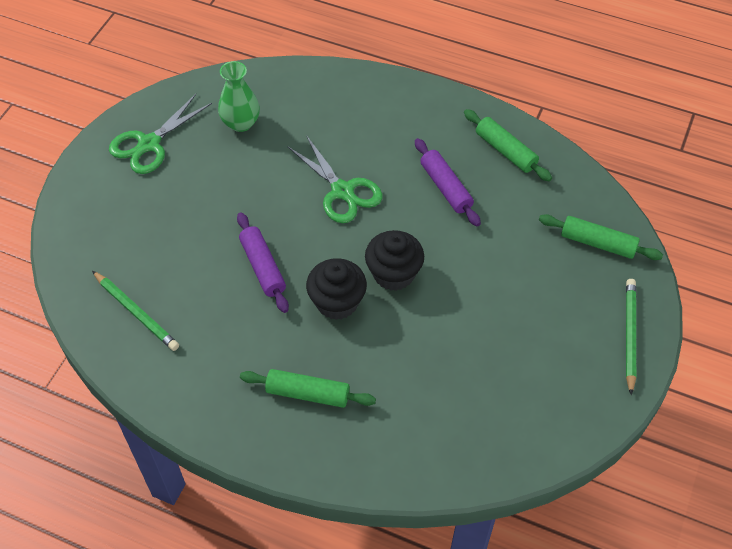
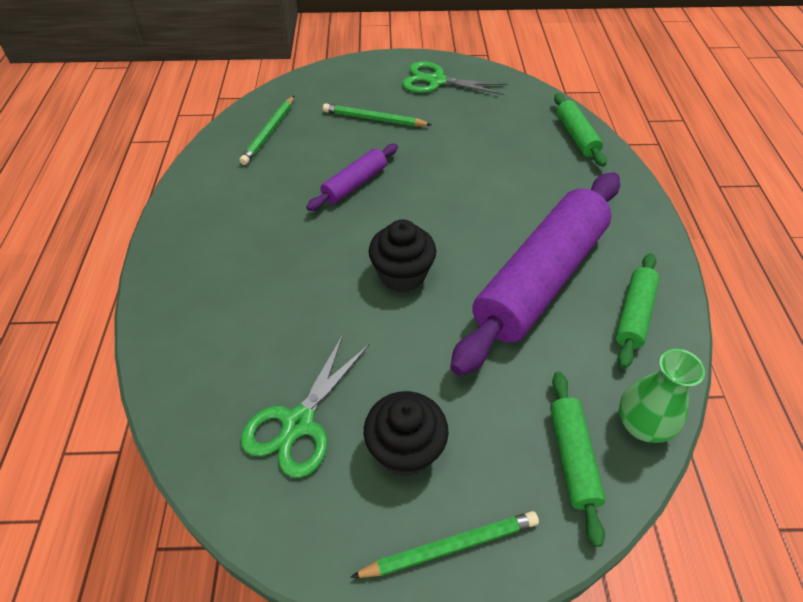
camera: 65 degrees right, 5 degrees down
green vase [218,61,260,132] -> green vase moved to [619,349,705,443]
green rolling pin [240,369,376,408] -> green rolling pin moved to [554,93,607,167]
green scissors [287,135,383,223] -> green scissors moved to [241,335,370,478]
black cupcake [306,258,367,320] -> black cupcake moved to [364,391,449,477]
purple rolling pin [415,138,481,226] -> purple rolling pin [450,172,620,376], size x2.15
none -> green pencil [323,103,432,127]

